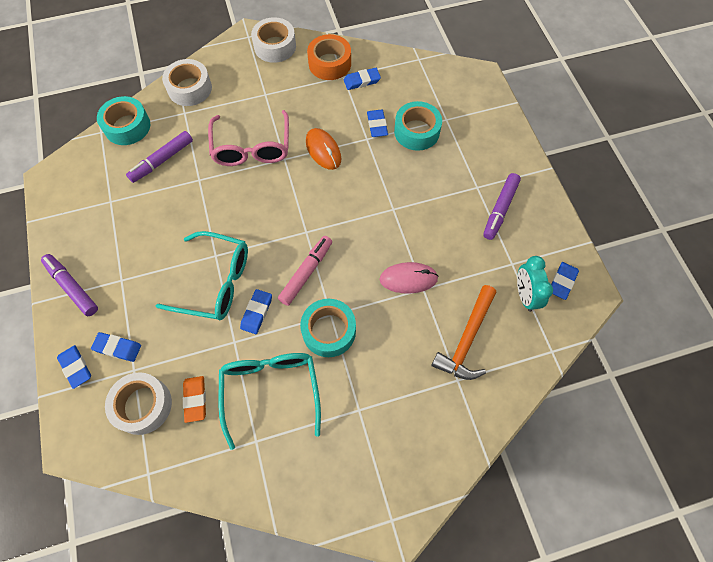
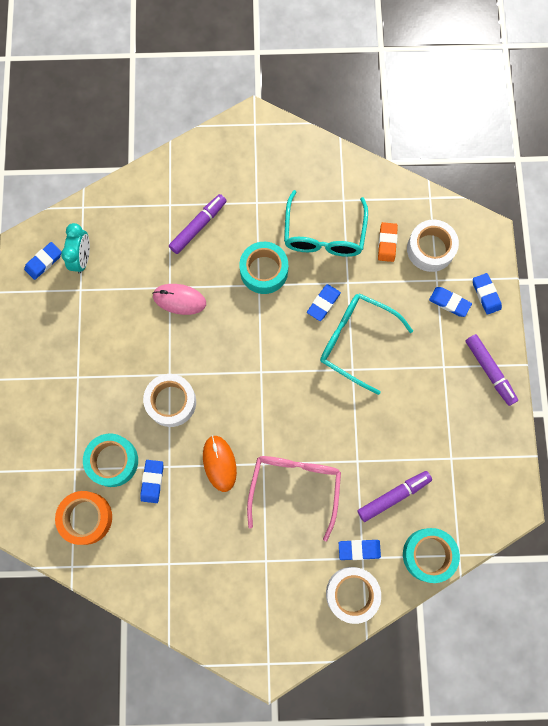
camera: 165 degrees left, 10 degrees up
white tape [251,17,296,63] -> white tape moved to [143,374,196,427]
pink marker [278,236,332,306] -> none
orange tape [307,34,351,80] -> orange tape moved to [55,491,112,545]
blue eraser [344,68,381,90] -> blue eraser moved to [339,540,381,560]
orange hammer [431,285,496,380] -> none
purple marker [483,173,521,240] -> purple marker moved to [169,194,227,254]

